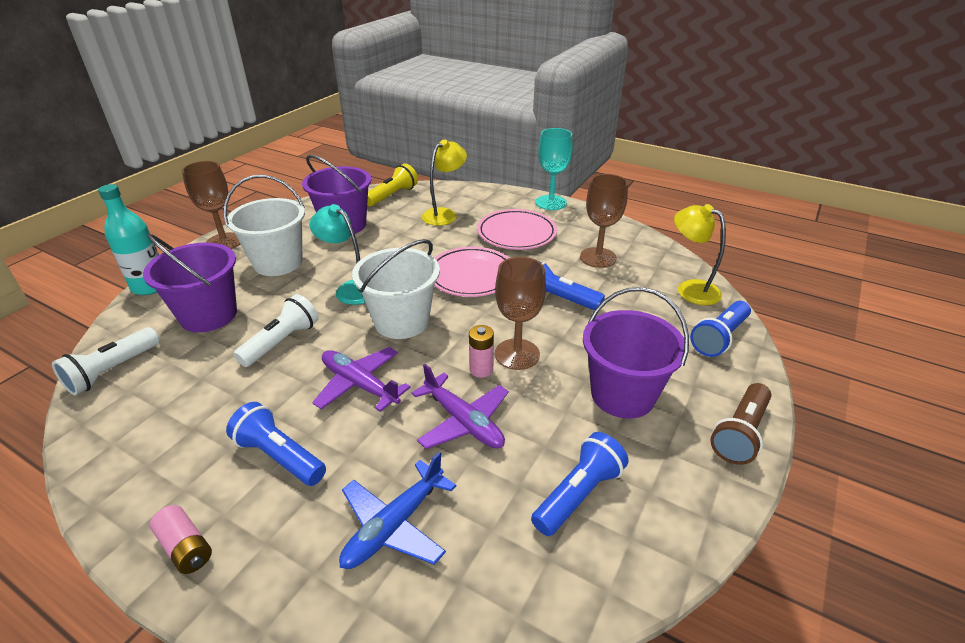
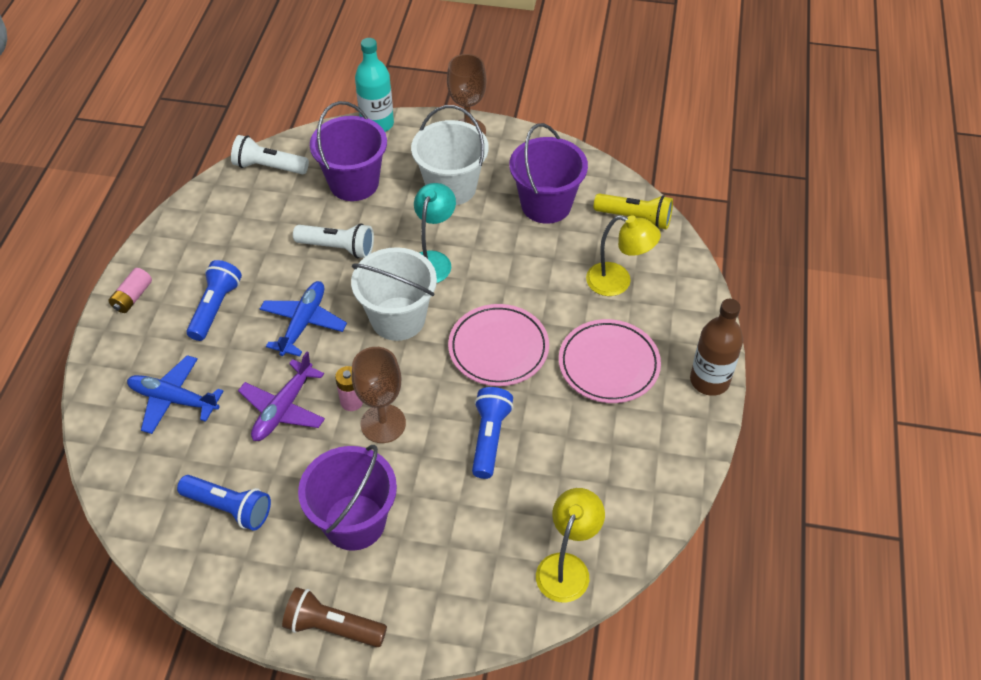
camera: 70 degrees right, 15 degrees up
purple plane [312,347,411,412] -> blue plane [260,281,347,357]
turquoise goblet [536,128,573,210] -> brown bottle [690,299,743,396]
brown goblet [580,174,628,268] -> none
blue flashlight [690,301,751,357] -> none

